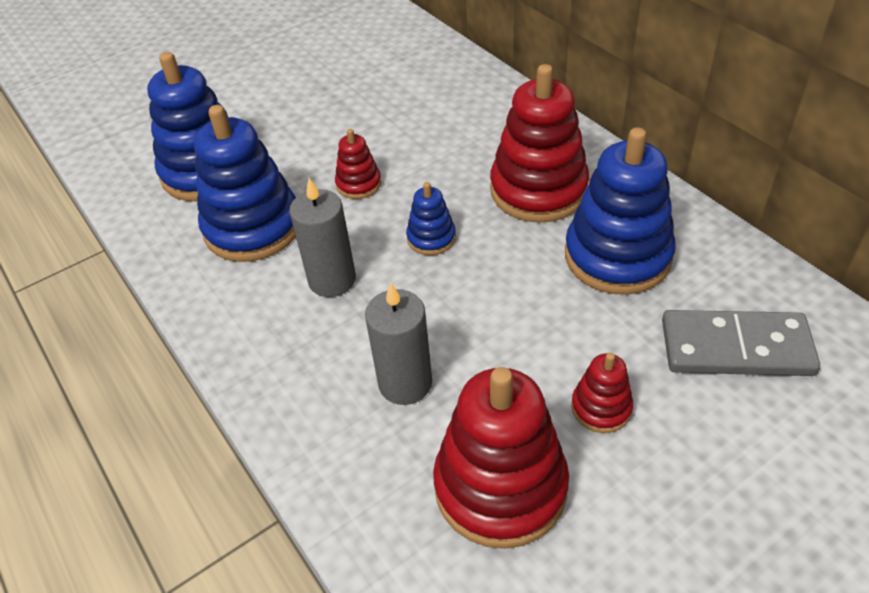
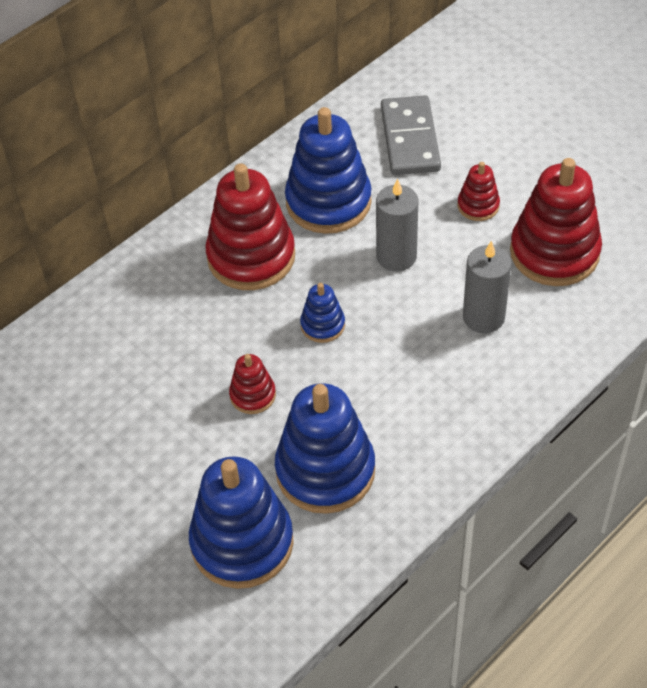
camera: 100 degrees left, 5 degrees up
grey candle [289,178,356,297] -> grey candle moved to [376,179,419,271]

